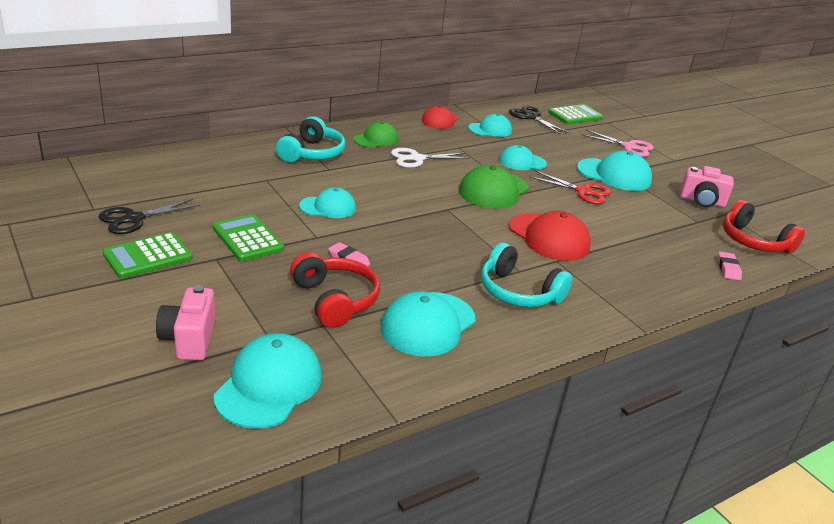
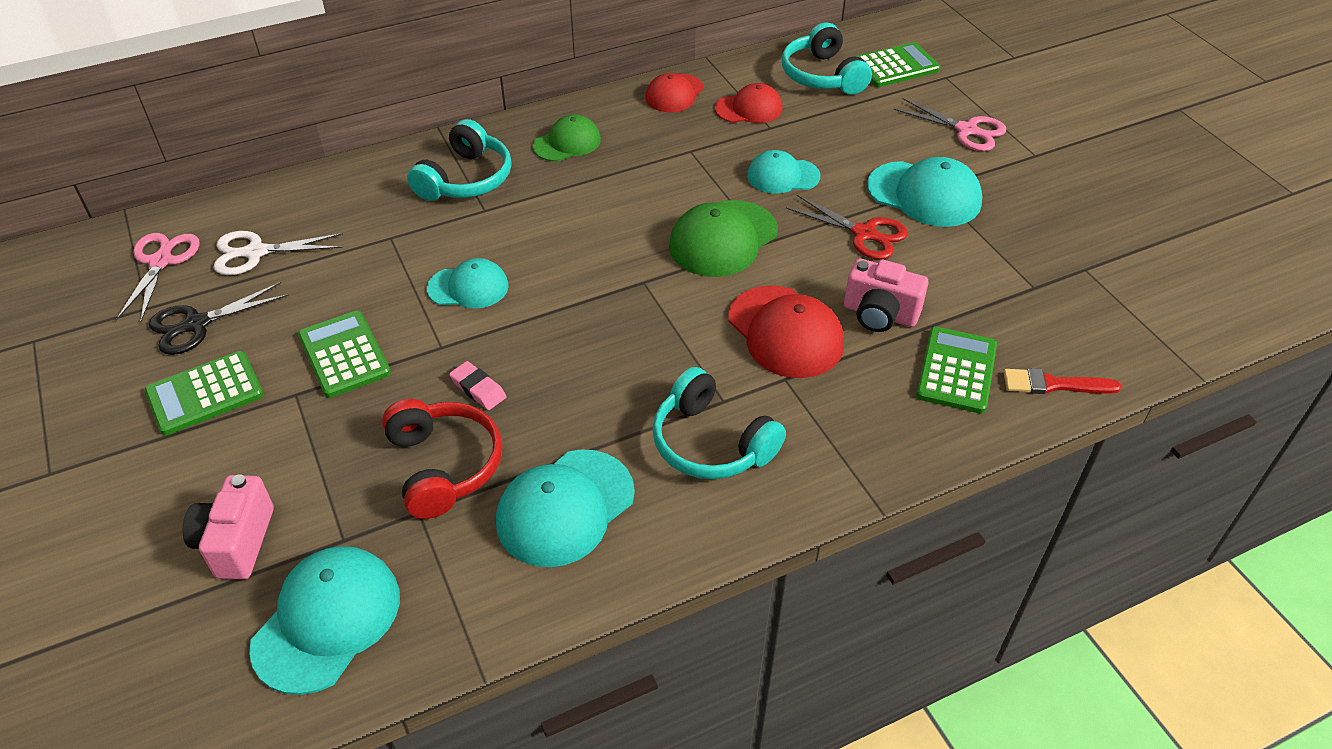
camera: 10 degrees right, 15 degrees up
white scissors [391,148,470,168] -> white scissors moved to [213,231,343,275]
turquoise cap [468,114,512,137] -> red cap [715,83,783,123]
black scissors [509,106,569,135] -> turquoise headphones [782,22,872,95]
pink camera [680,166,734,208] -> pink camera moved to [844,259,929,332]
pink eraser [718,252,742,280] -> red brush [1003,368,1122,394]
red headphones [723,200,805,254] -> none
none -> pink scissors [116,233,200,322]
none -> green calculator [916,327,997,414]

